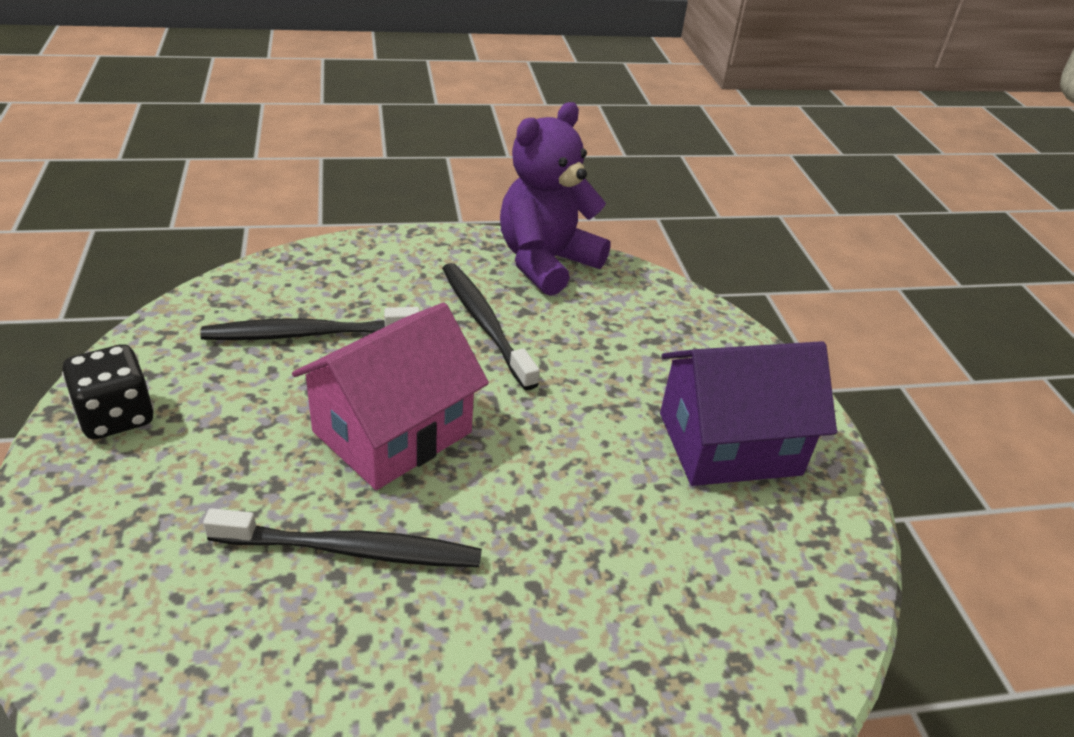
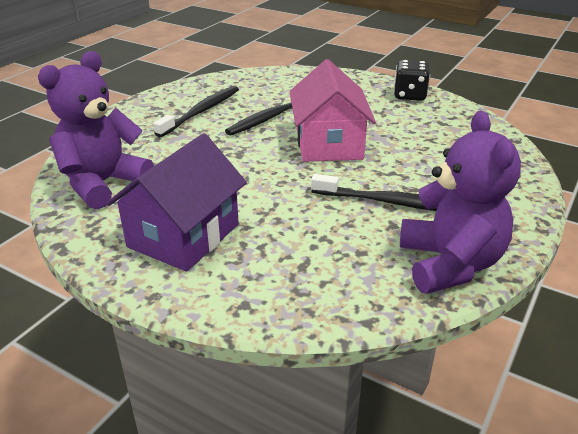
camera: 135 degrees right, 5 degrees down
black toothbrush [200,307,420,340] -> black toothbrush moved to [153,86,239,137]
none -> purple teddy bear [38,51,154,209]

